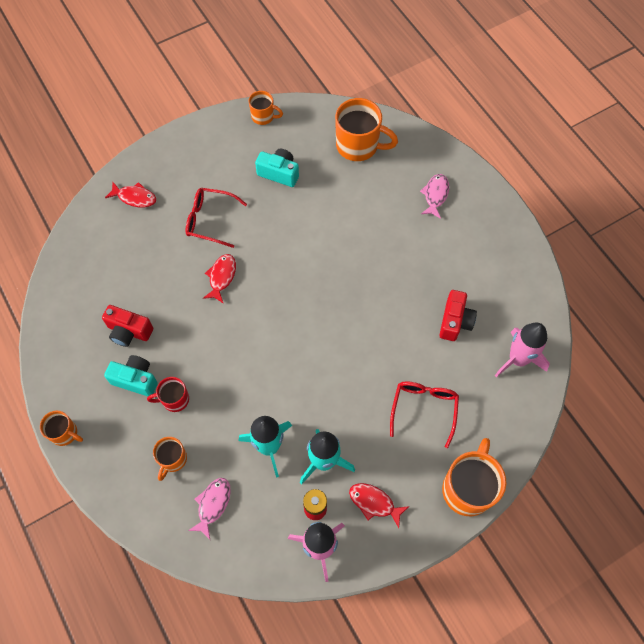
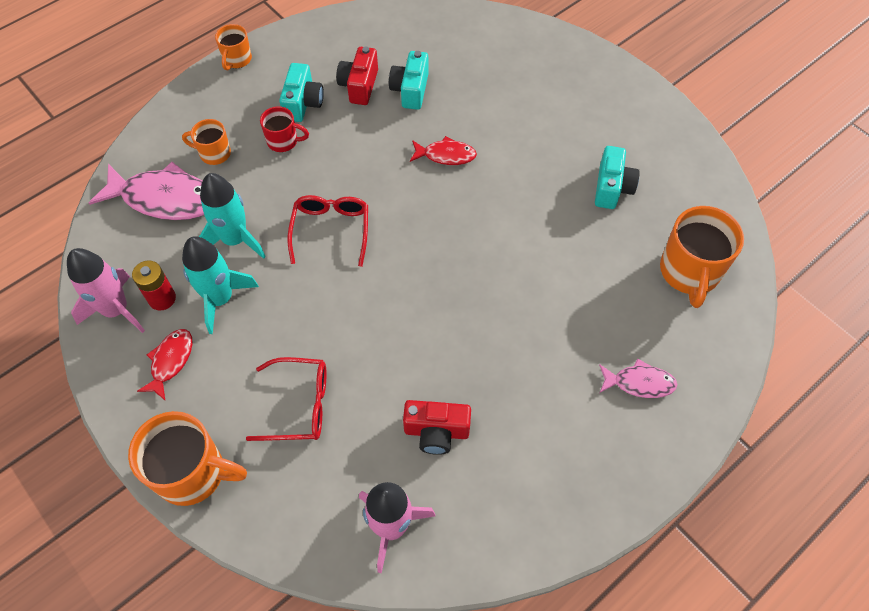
camera: 80 degrees right, 5 degrees down
red fish [105,182,156,207] -> none
red mug [147,377,189,412] -> red mug turned 120 degrees clockwise [260,106,309,152]
red glasses [186,188,247,248] -> red glasses moved to [287,195,368,267]
pink fish [188,478,231,539] -> pink fish [89,162,204,220], size x1.83
orange mug [249,91,283,125] -> none
none -> turquoise camera [389,51,429,110]

